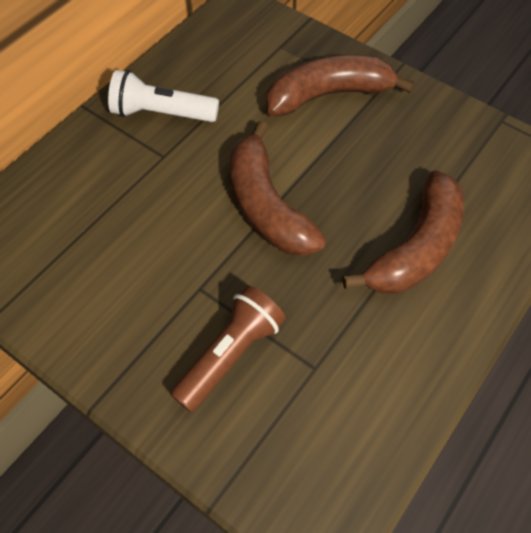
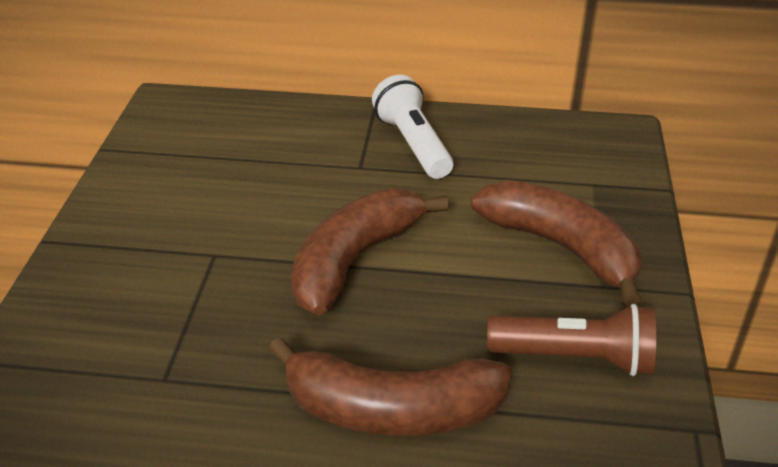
camera: 60 degrees right, 20 degrees down
brown flashlight [170,286,285,412] -> brown flashlight moved to [487,304,656,376]

